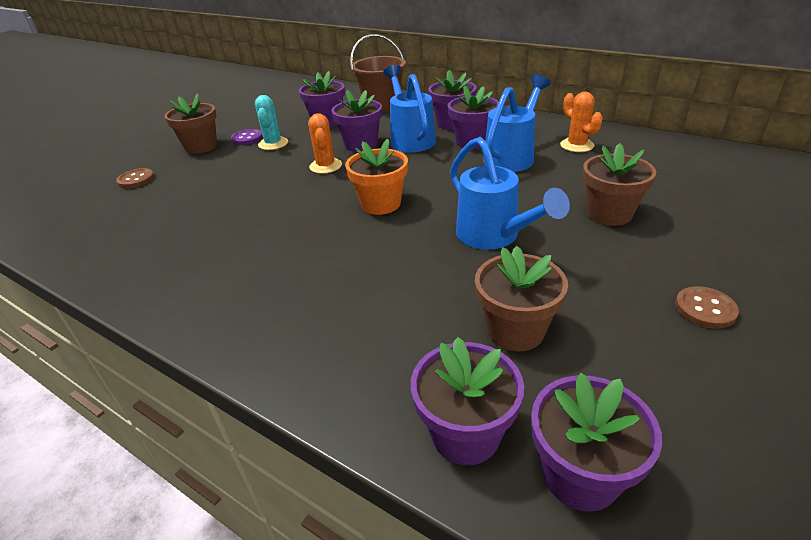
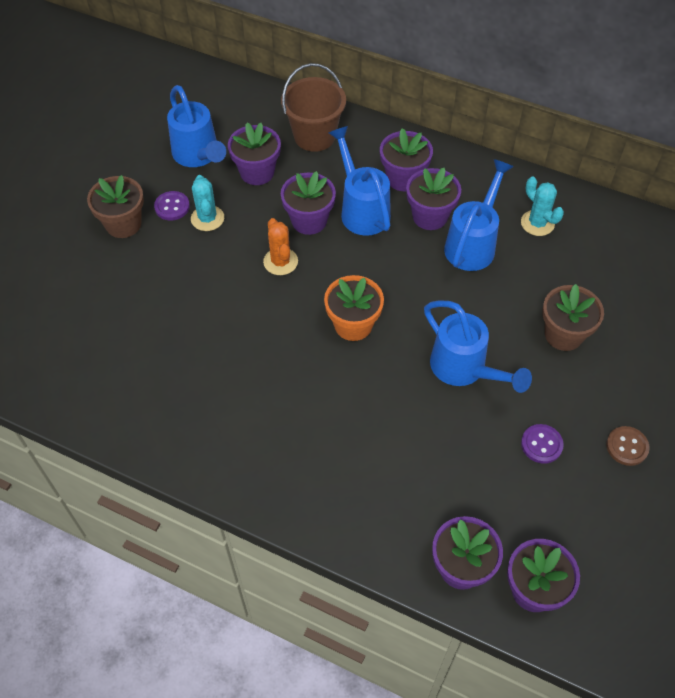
camera: 10 degrees left, 20 degrees up
brown button [116,168,154,188] -> none
brown flower pot [475,246,568,351] -> none
orange cactus [560,92,603,152] -> turquoise cactus [521,177,564,236]
none -> blue watering can [167,85,226,167]
none -> purple button [521,424,564,464]

